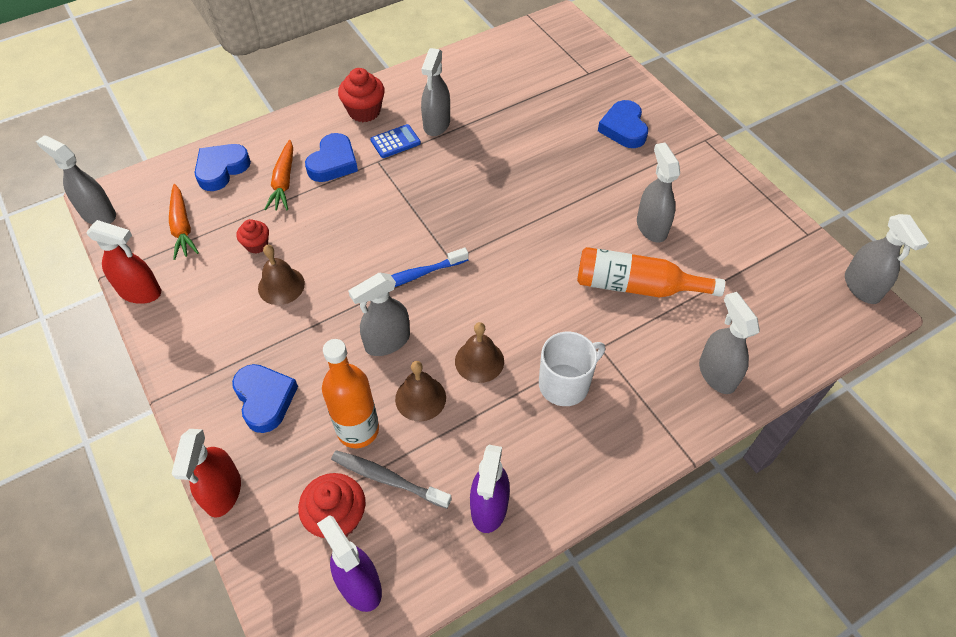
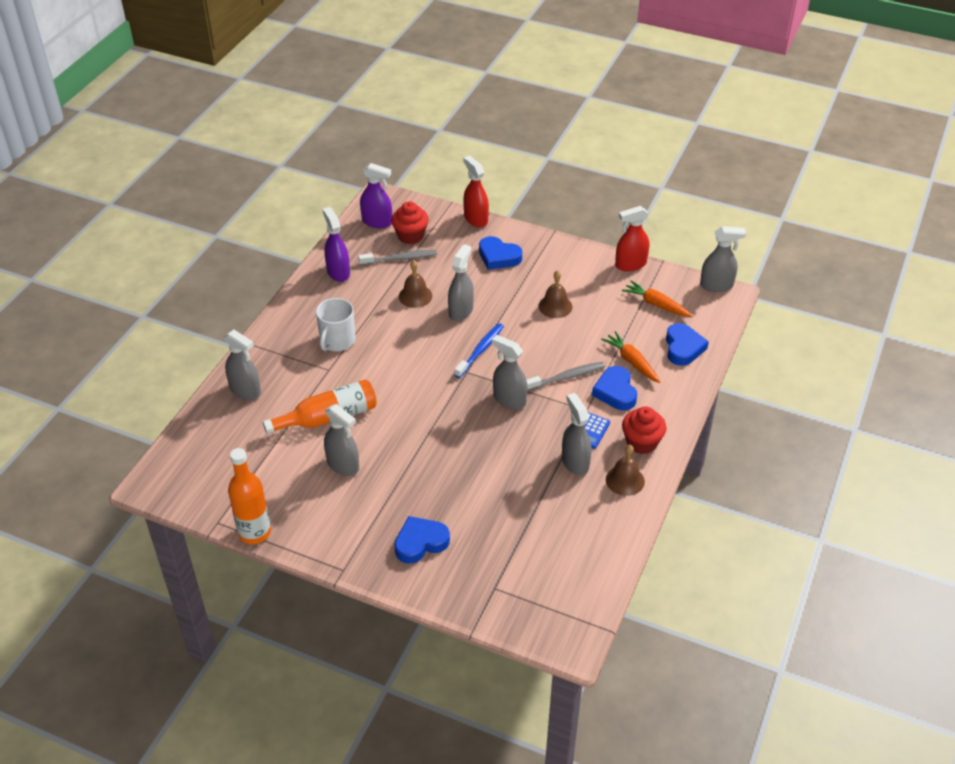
camera: 145 degrees right, 10 degrees down
red cupcake [237,219,269,254] -> none
orange bottle [322,339,379,448] -> orange bottle moved to [228,448,271,544]
brown bell [455,322,504,383] -> brown bell moved to [606,445,645,496]
blue heart [598,100,648,148] -> blue heart turned 75 degrees counterclockwise [394,516,450,564]
grey spray bottle [845,214,929,304] -> grey spray bottle moved to [492,335,528,409]
none -> grey toothbrush [526,362,605,391]

